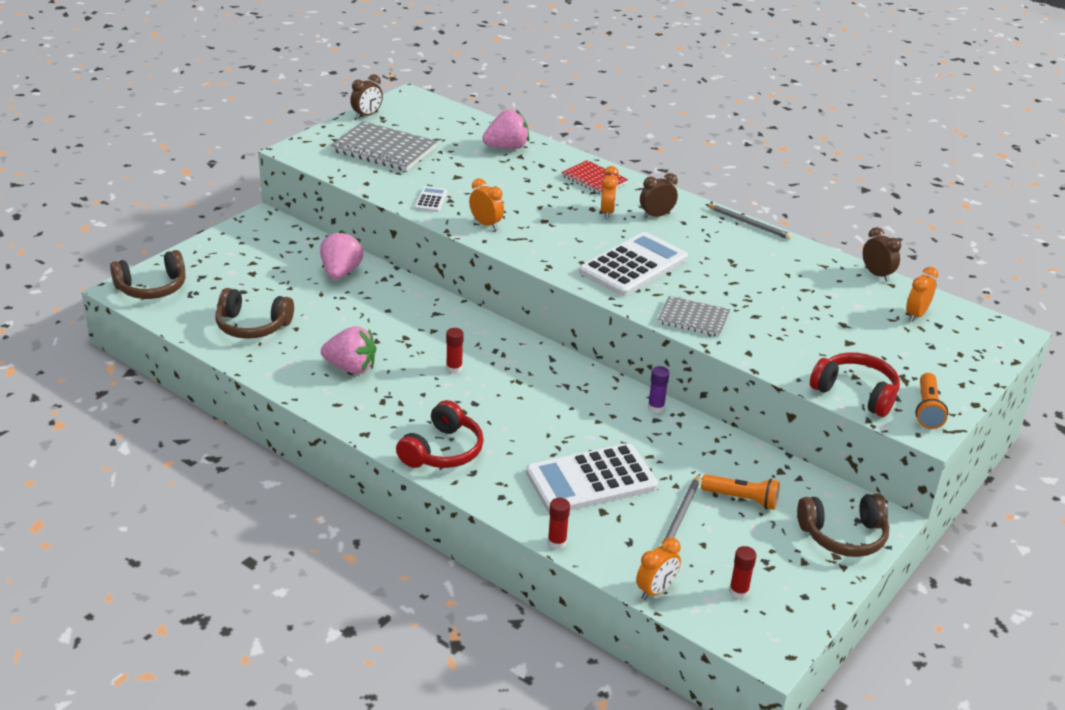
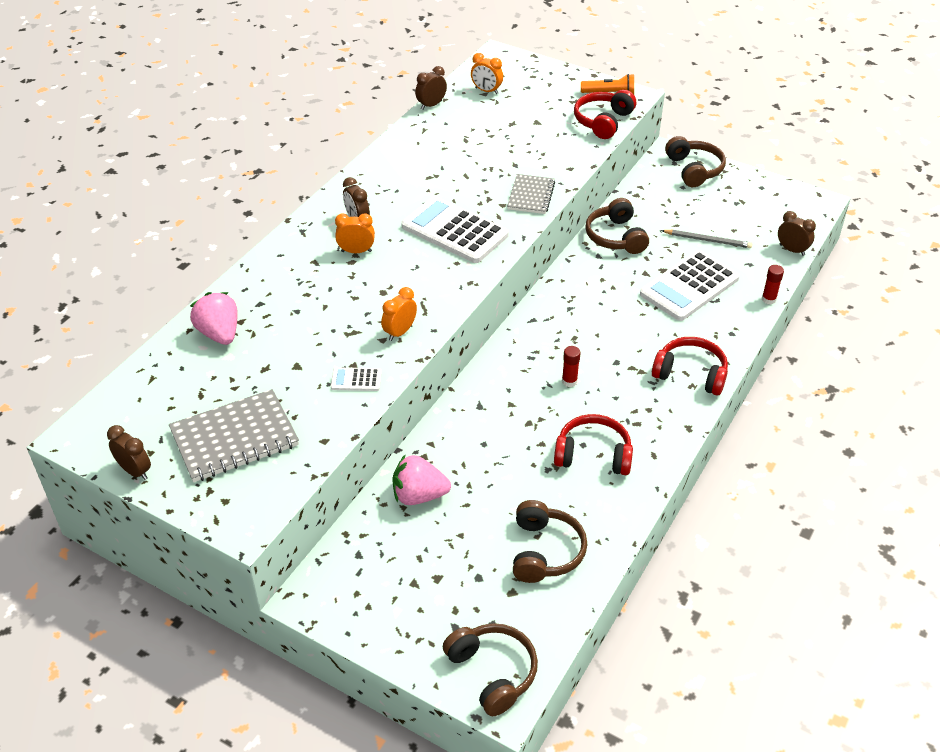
camera: 95 degrees left, 10 degrees up
pink strawberry [321,326,376,374] -> red headphones [554,414,633,475]
grey notebook [331,121,437,171] -> grey notebook turned 45 degrees clockwise [169,389,299,482]
white calculator [526,443,658,513] -> white calculator turned 75 degrees clockwise [640,250,740,321]
red notebook [562,160,628,195] -> none
orange clock [636,537,681,600] -> brown clock [778,211,816,256]
purple glue stick [648,366,669,413] -> none
orange flashlight [701,475,780,510] -> none
grey pencil [705,204,792,240] -> none
red glue stick [729,546,757,599] -> none
none -> brown headphones [585,198,649,254]

